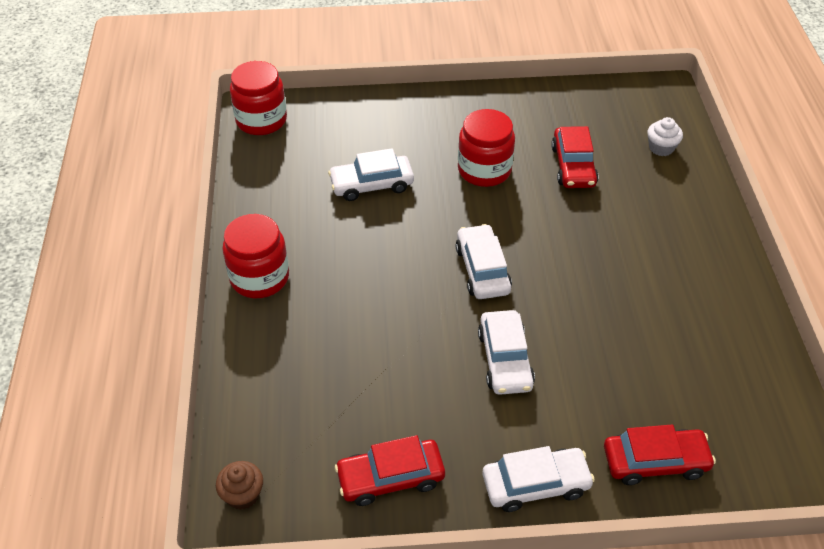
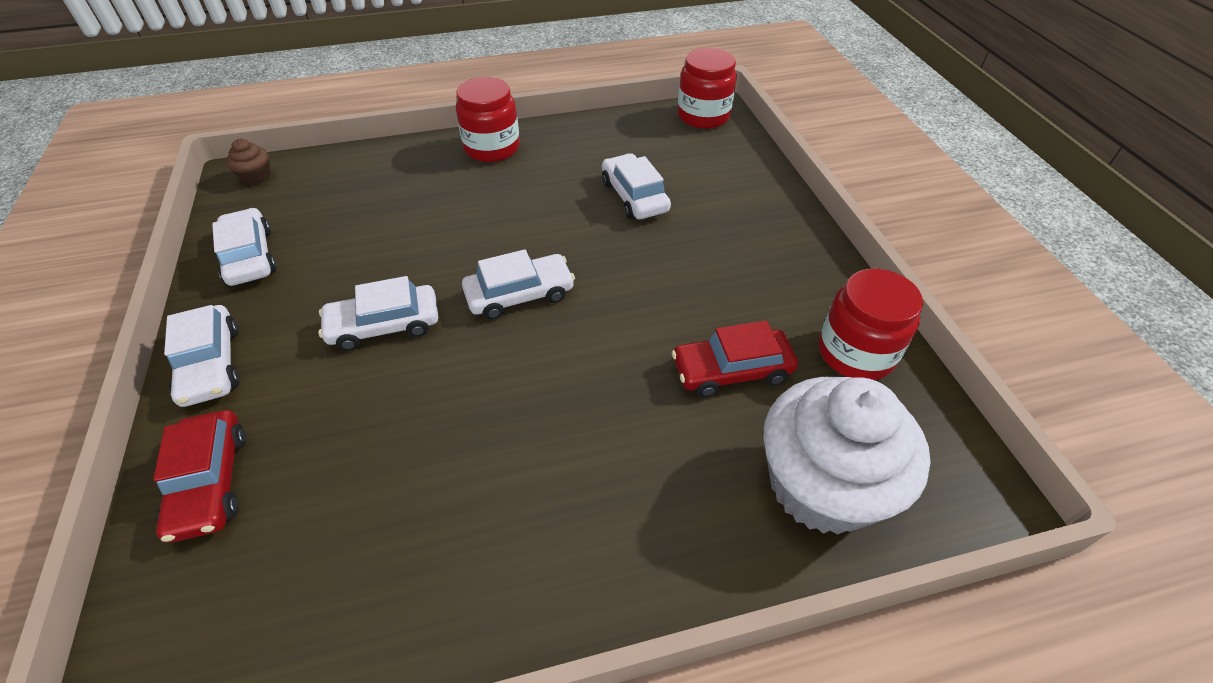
camera: 80 degrees right, 0 degrees up
red car [335,435,445,506] -> white car [212,208,277,286]
red jar [458,109,515,187] -> red jar moved to [819,268,923,380]
white cupcake [648,117,683,156] -> white cupcake [763,377,931,535], size x2.46

